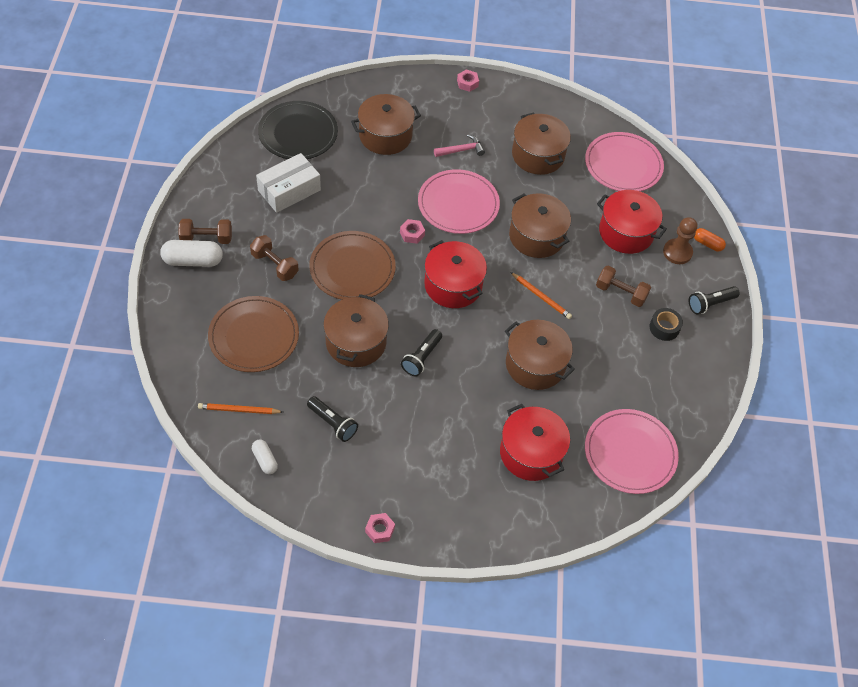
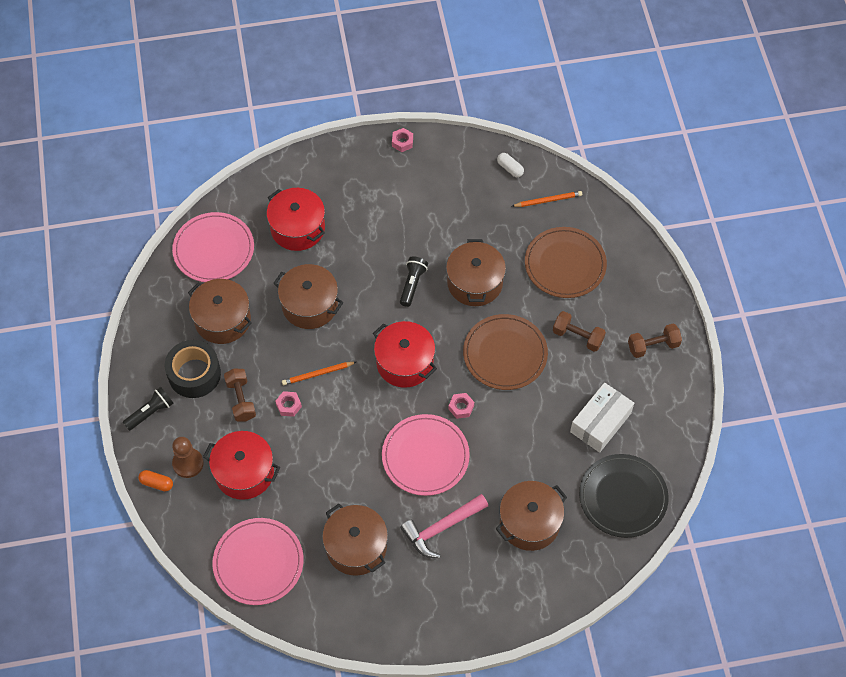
camera: 170 degrees right, 5 degrees up
white capsule [160,240,223,267] -> none
black flashlight [307,396,358,442] -> none
pink hammer [434,134,485,157] -> pink hammer [400,494,488,558], size x1.57
pink nut [457,70,479,92] -> pink nut moved to [275,391,302,417]
brown pot [509,193,571,258] -> brown pot moved to [188,279,252,344]
orange pencil [510,272,572,319] -> orange pencil turned 45 degrees counterclockwise [282,362,356,385]
brown dumbbell [596,266,651,307] -> brown dumbbell turned 60 degrees clockwise [224,369,256,422]
black tape [649,308,683,341] -> black tape [165,340,221,398], size x1.79

